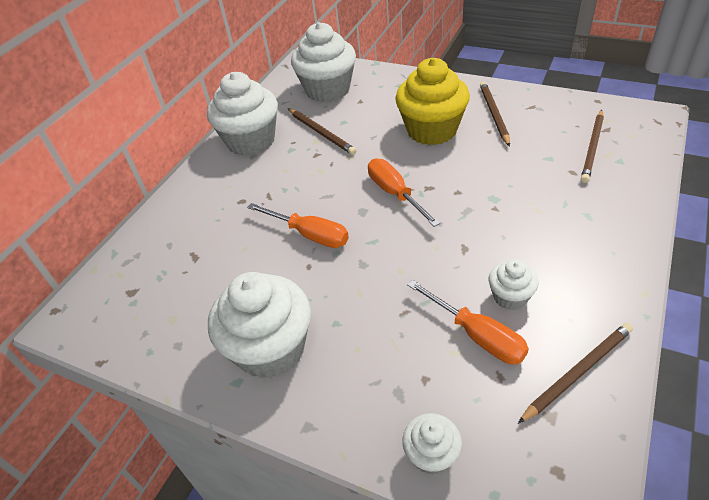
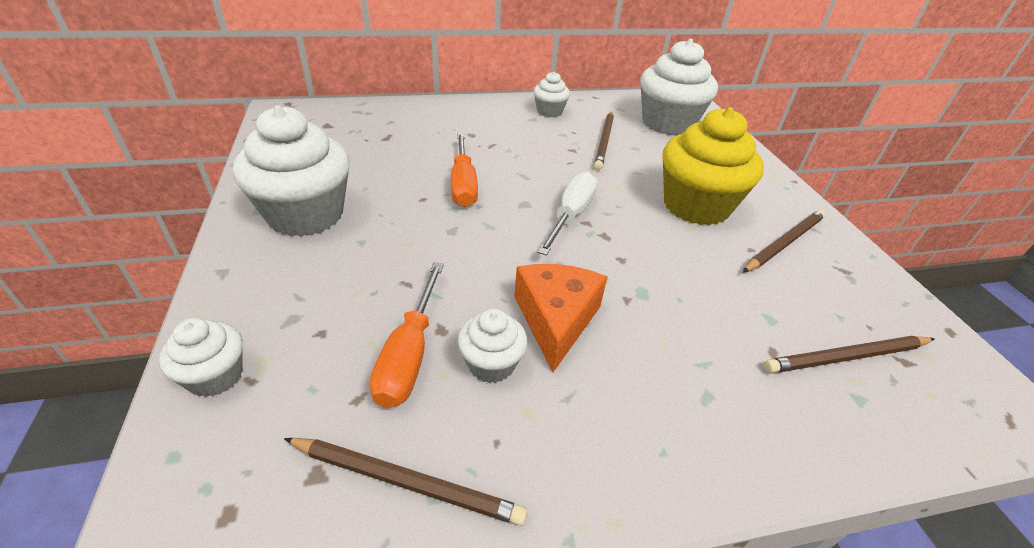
camera: 45 degrees right, 5 degrees down
white cupcake [207,72,278,156] -> white cupcake [534,72,570,117], size x0.50
orange screwdriver [368,158,440,227] -> white screwdriver [537,172,598,256]
none -> orange cheese [514,264,607,372]

